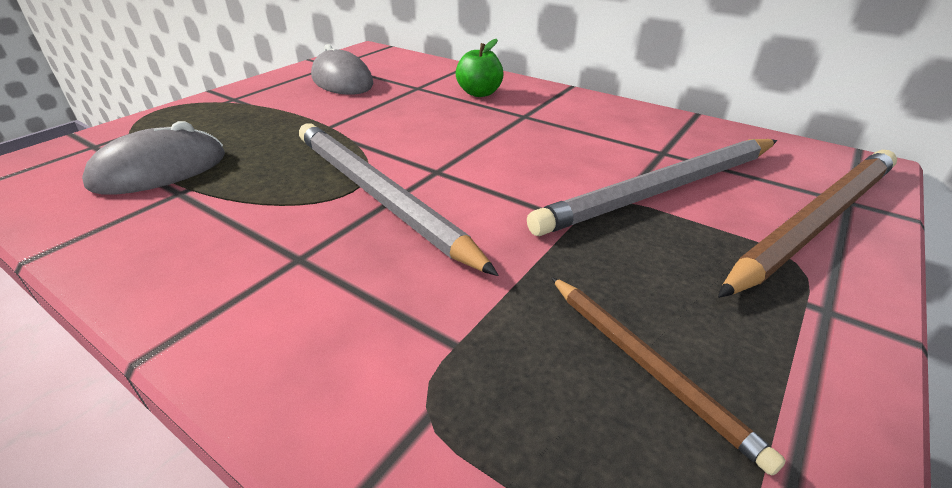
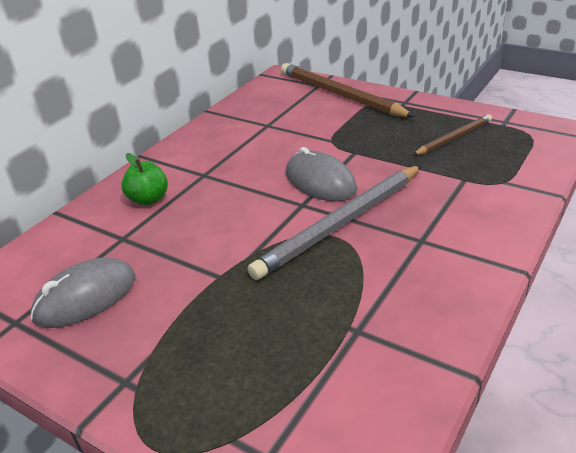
camera: 90 degrees left, 0 degrees up
grey mouse [82,121,225,195] -> grey mouse moved to [286,147,357,202]
grey pencil [527,139,777,236] -> none

